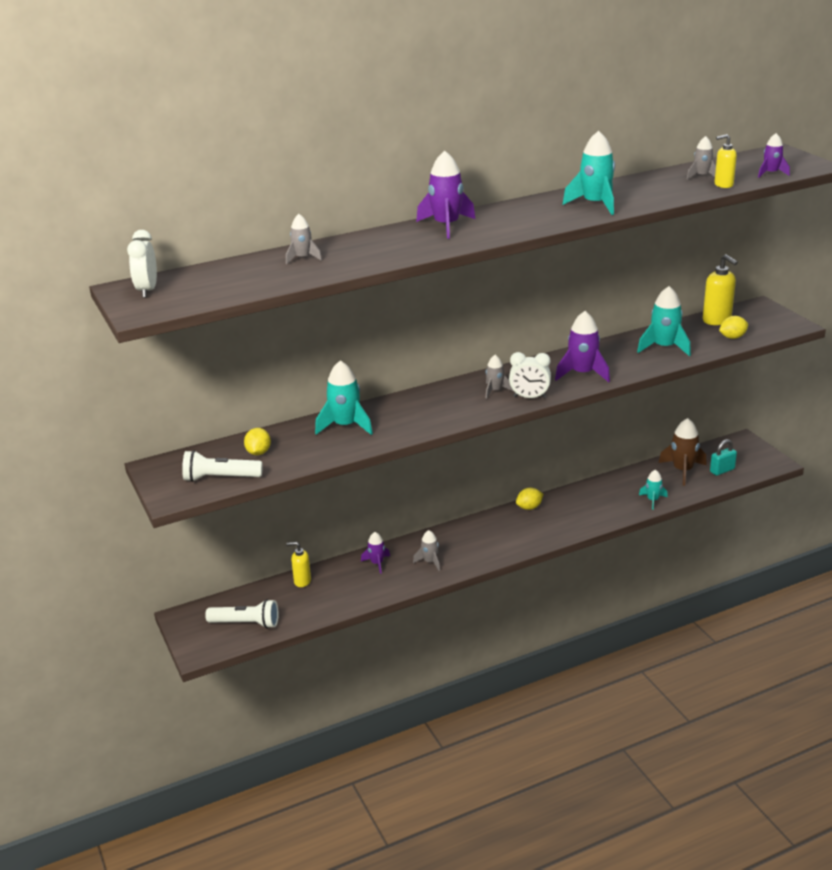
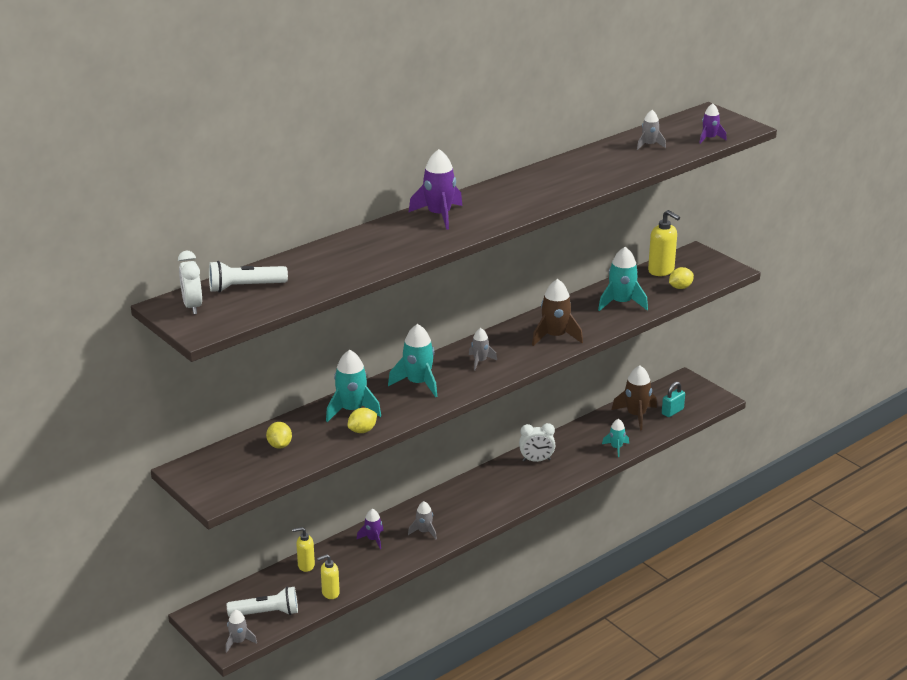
camera: 15 degrees left, 0 degrees up
white flashlight [182,450,263,482] -> white flashlight moved to [209,261,288,293]
grey rocket [286,214,322,265] -> grey rocket moved to [226,610,257,652]
white clock [509,352,551,398] -> white clock moved to [519,423,555,462]
yellow lemon [516,488,544,510] -> yellow lemon moved to [347,408,377,433]
purple rocket [555,311,610,382] -> brown rocket [532,279,583,346]
turquoise rocket [562,131,615,215] -> turquoise rocket moved to [388,324,437,397]
yellow soap dispenser [715,134,737,188] -> yellow soap dispenser moved to [317,554,340,599]

